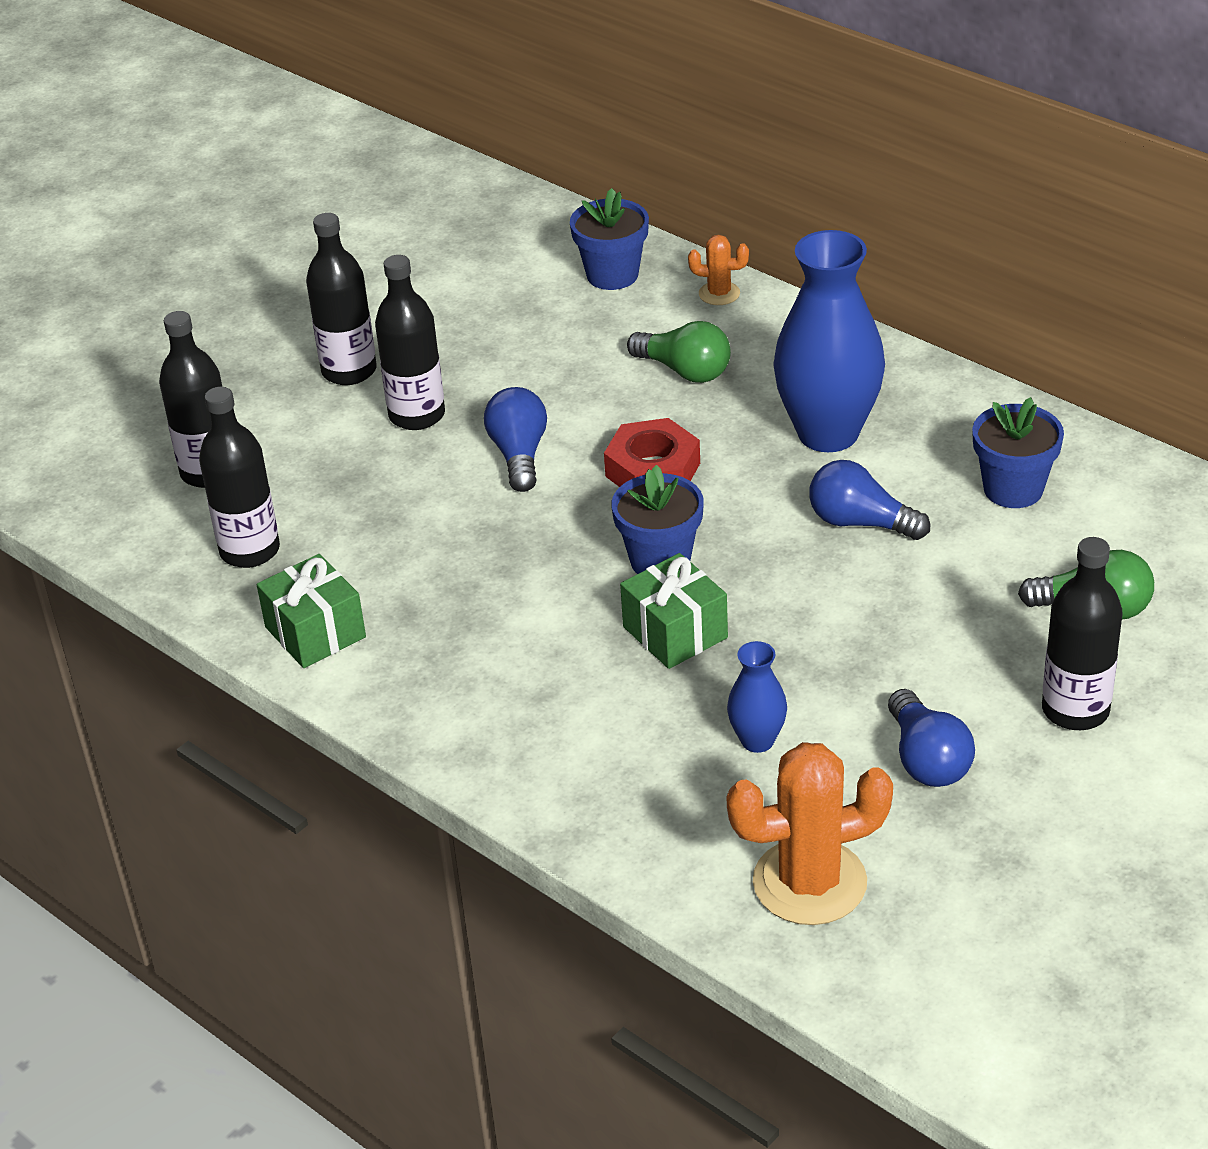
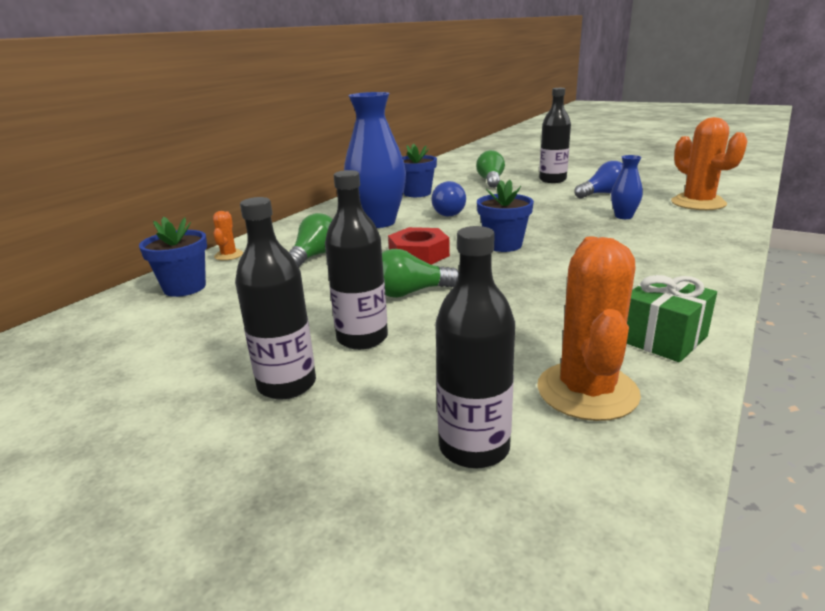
camera: 100 degrees left, 15 degrees down
black bottle [199,387,280,568] -> orange cactus [537,236,641,421]
blue light bulb [484,387,547,492] -> green light bulb [382,249,459,298]
green gift [620,553,728,669] -> none

